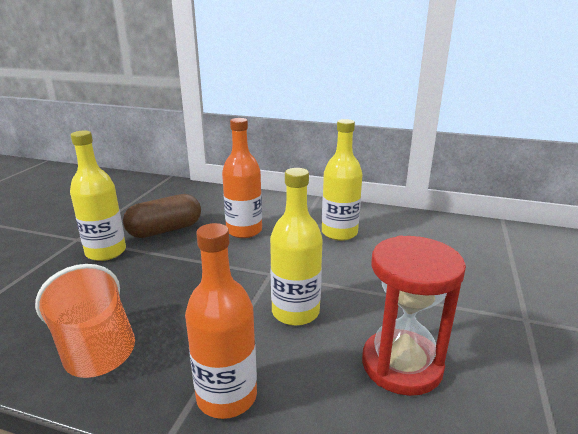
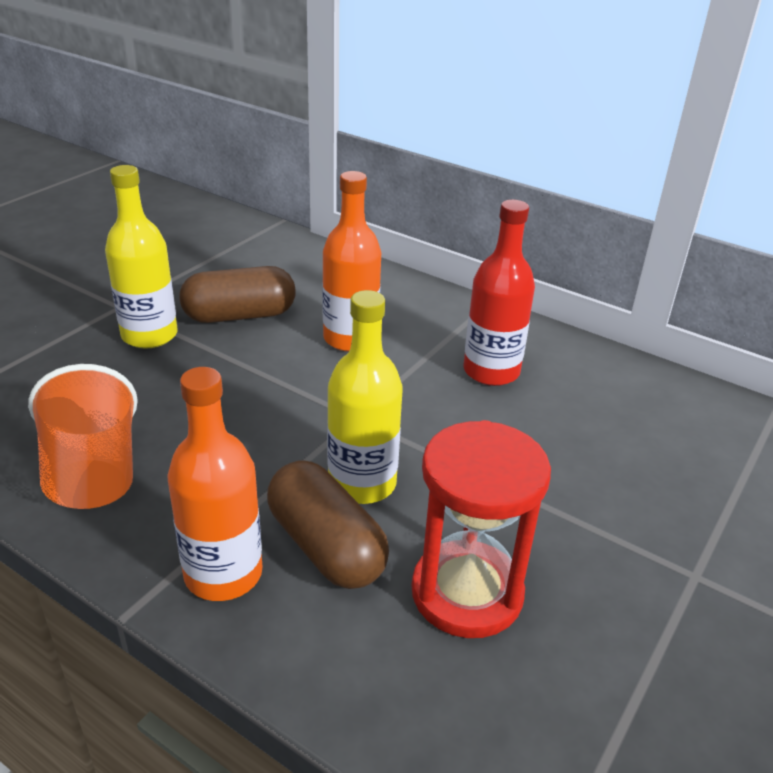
camera: 15 degrees right, 10 degrees up
yellow bottle [322,119,363,241] -> red bottle [464,200,535,386]
none -> brown capsule [267,461,389,589]

